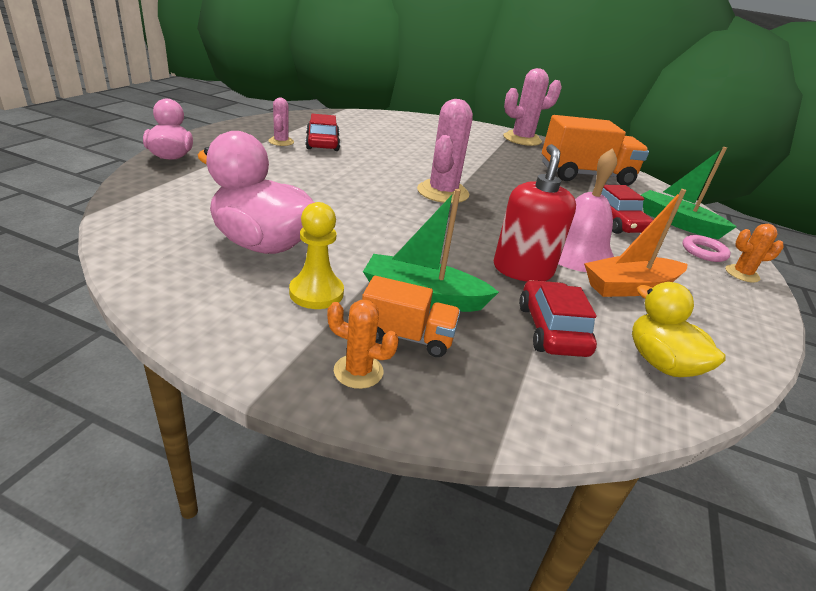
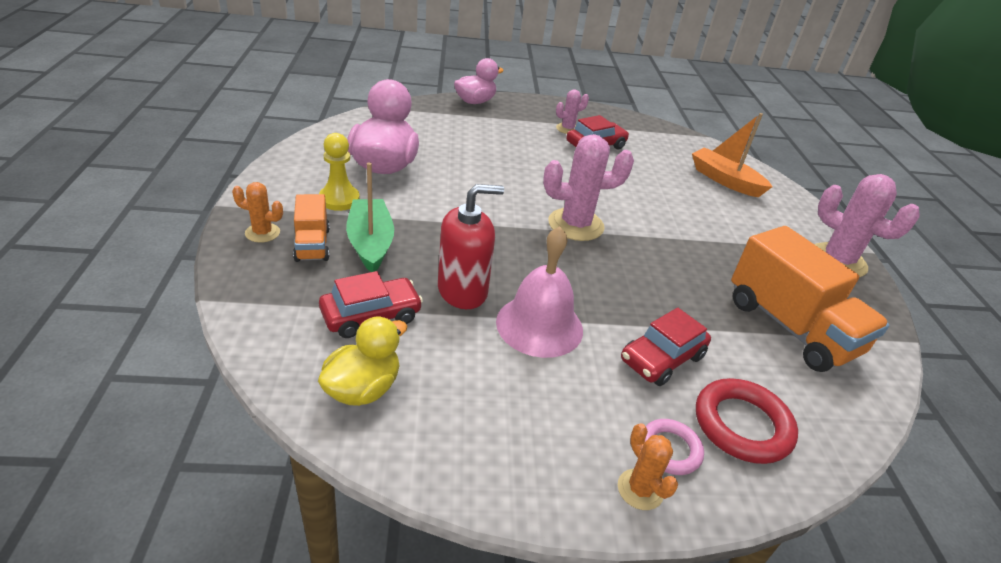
camera: 65 degrees right, 5 degrees up
orange cactus [327,300,399,389] -> orange cactus turned 75 degrees counterclockwise [232,182,283,243]
orange boat [584,189,688,297] -> orange boat moved to [692,113,772,197]
green boat [641,147,737,239] -> red ring [696,378,798,464]

